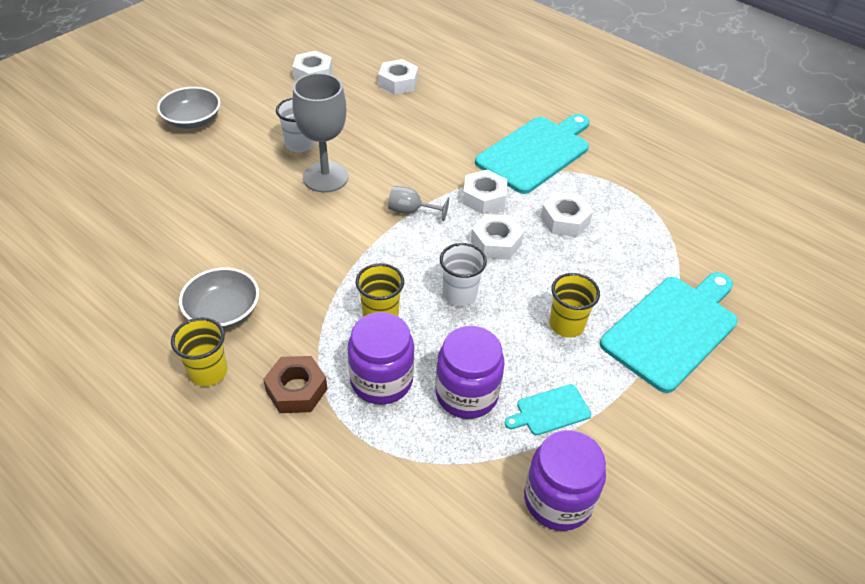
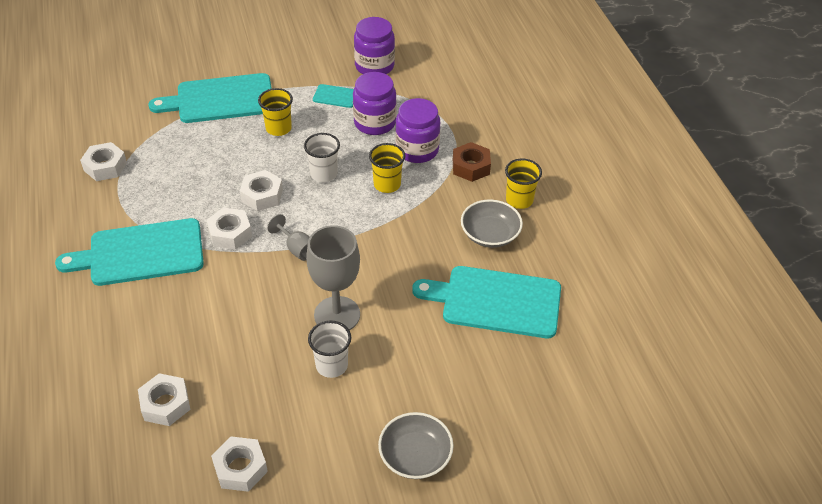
camera: 145 degrees left, 0 degrees up
white nut [541,192,593,237] -> white nut moved to [80,142,127,181]
none -> turquoise cutting board [412,266,561,338]

